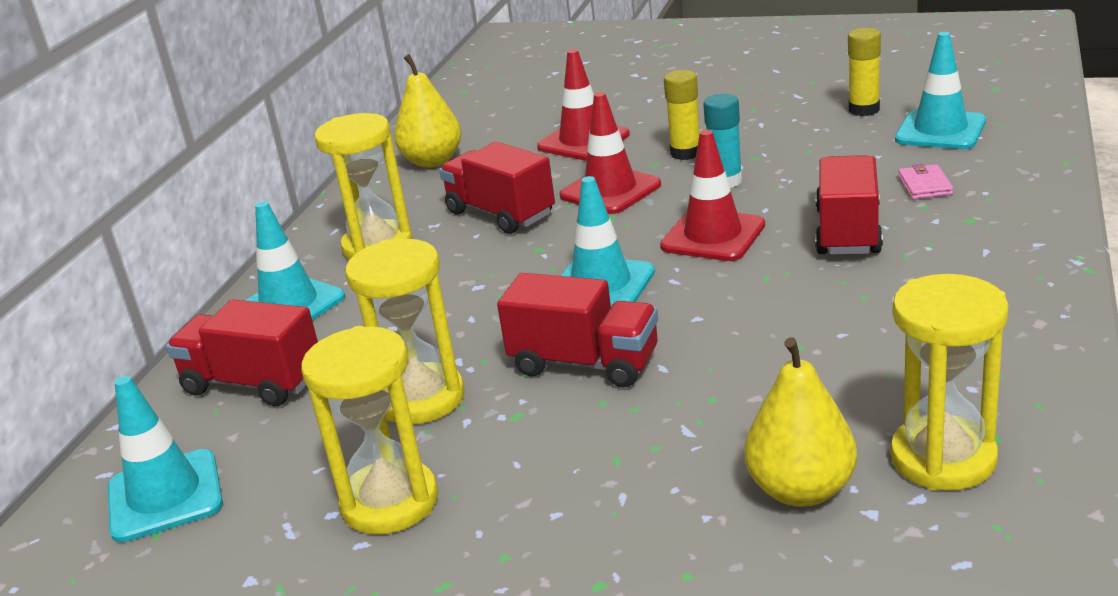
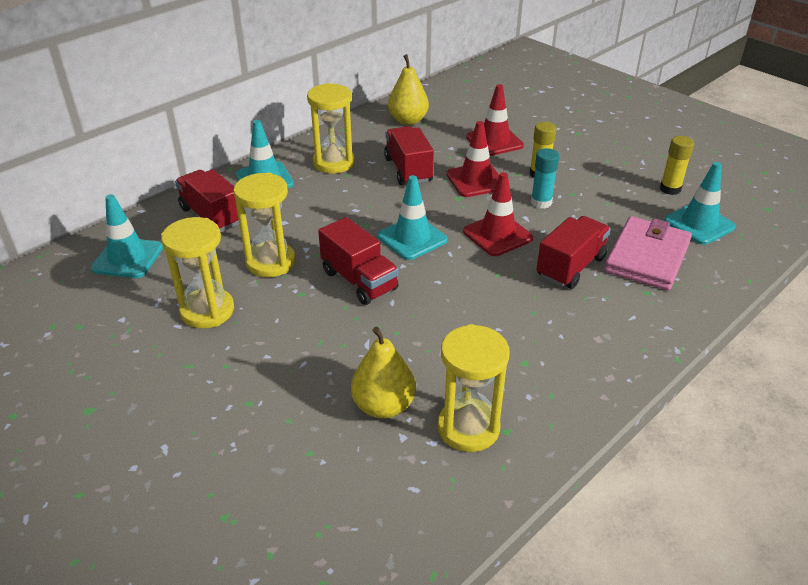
camera: 25 degrees right, 10 degrees up
pink wallet [898,164,953,199] -> pink wallet [604,216,692,291], size x2.39

